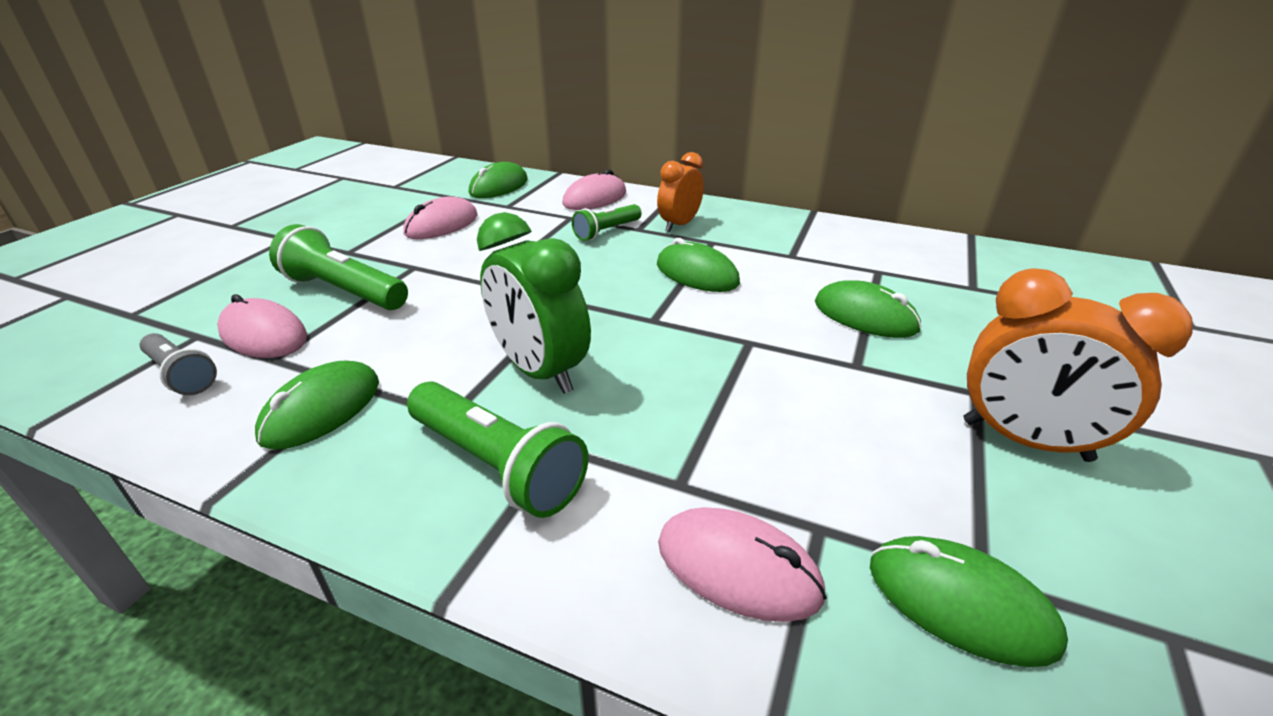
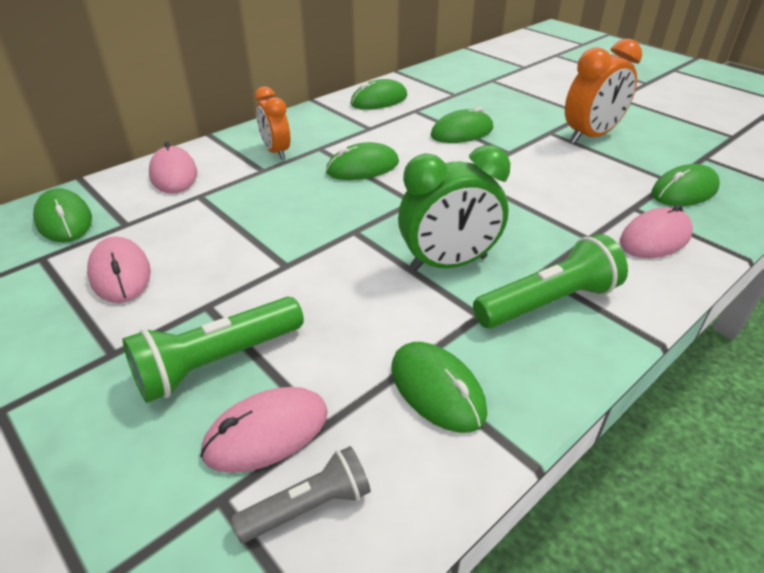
camera: 65 degrees left, 5 degrees up
green flashlight [572,204,642,241] -> none
none -> green mouse [350,79,407,110]

